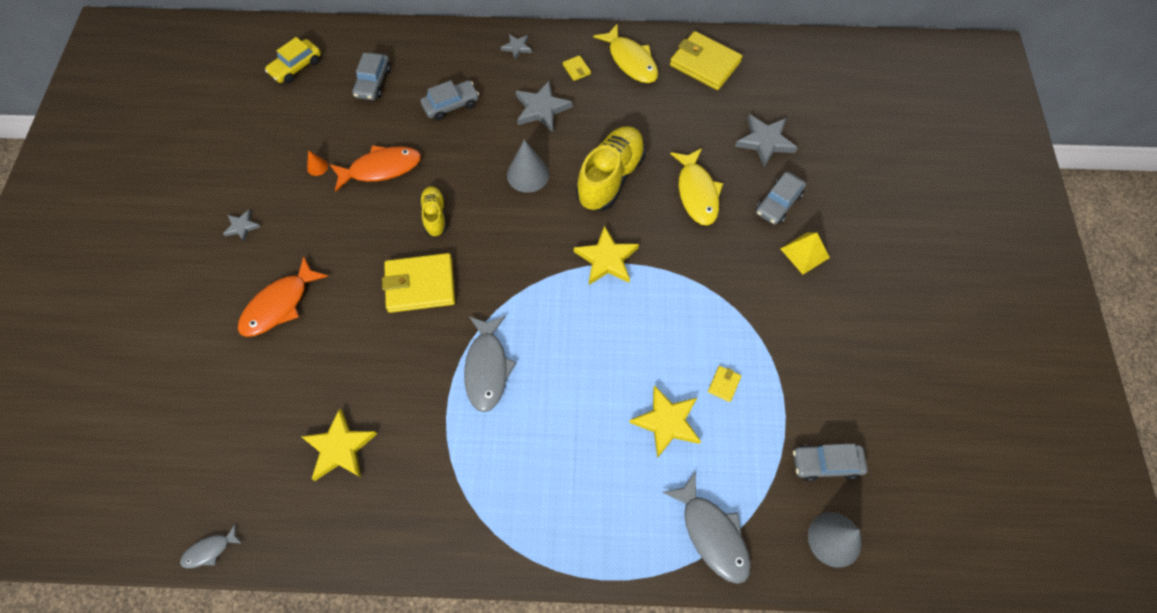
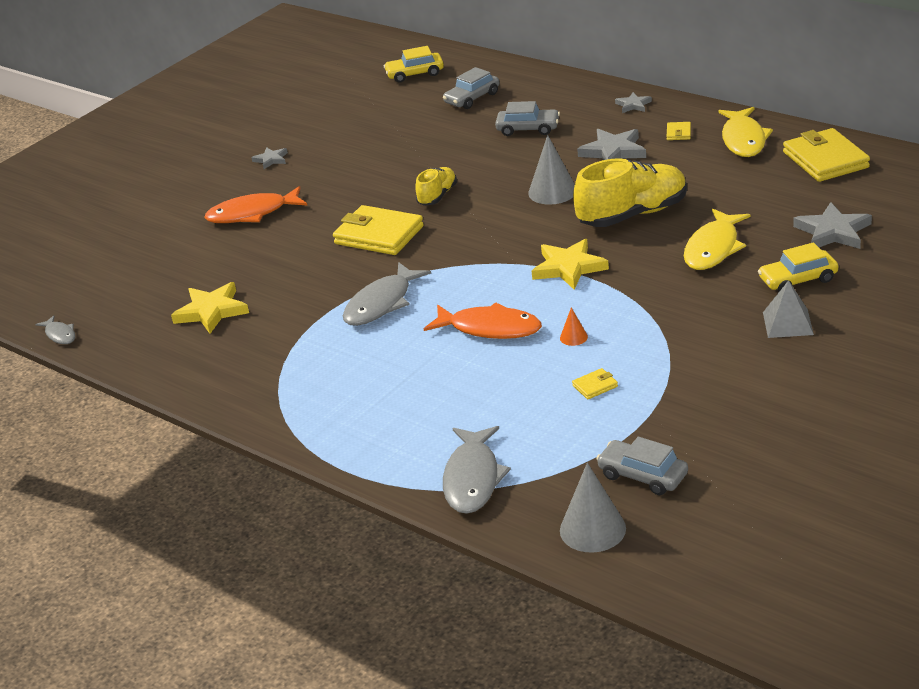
camera: 40 degrees right, 30 degrees down
grey fish [180,524,243,568] -> grey fish turned 135 degrees counterclockwise [35,315,75,344]
orange cone [307,150,328,176] -> orange cone moved to [560,307,588,346]
orange fish [330,145,421,192] -> orange fish moved to [424,303,542,339]
yellow star [629,385,701,458] -> none
grey car [756,172,806,225] -> yellow car [758,242,838,291]
yellow pyramid [781,232,830,275] -> grey pyramid [763,280,814,338]

